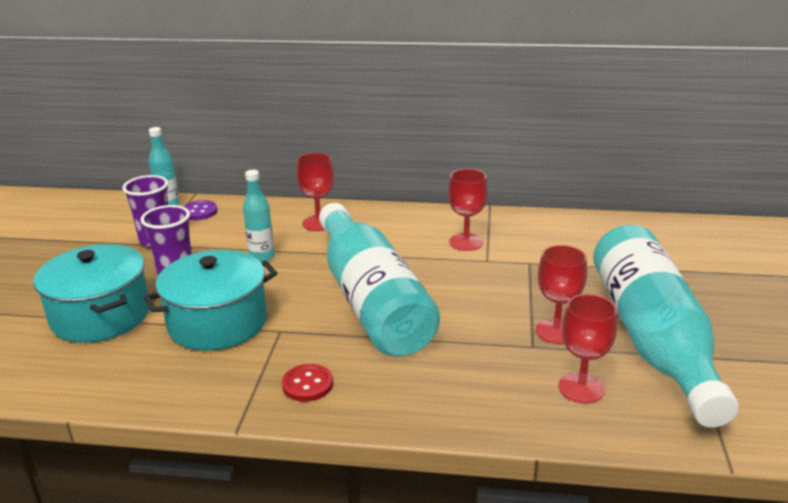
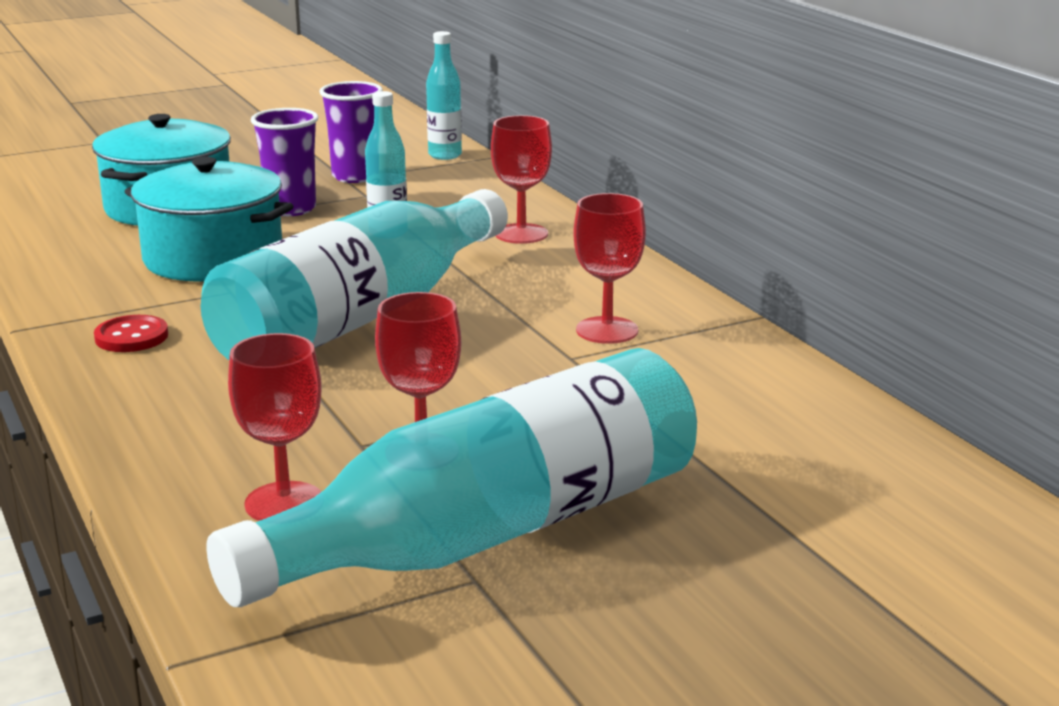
camera: 55 degrees right, 5 degrees down
purple button [183,200,218,220] -> none

